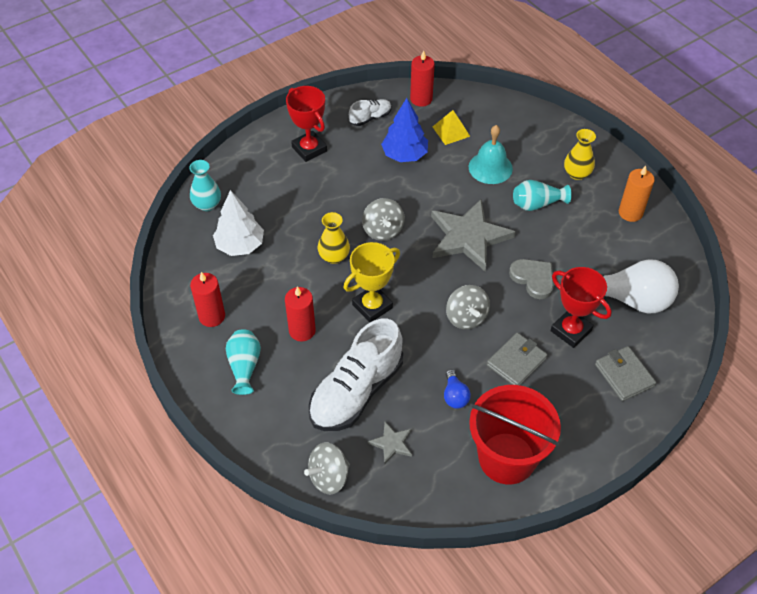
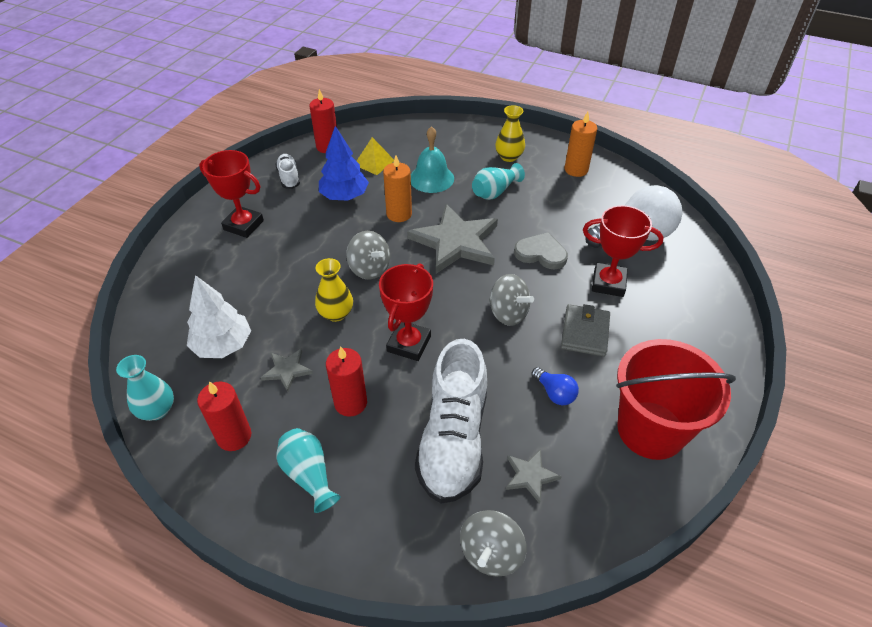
camera: 30 degrees left, 5 degrees down
turquoise vase [189,160,221,211] -> turquoise vase moved to [116,355,174,421]
yellow trophy [344,242,400,322] -> red trophy [379,263,433,361]
white shoe [349,99,392,126] -> white shoe turned 45 degrees counterclockwise [275,154,300,189]
grey wallet [595,346,656,401] -> none
none -> grey star [261,349,313,392]
none -> orange candle [383,156,412,222]

